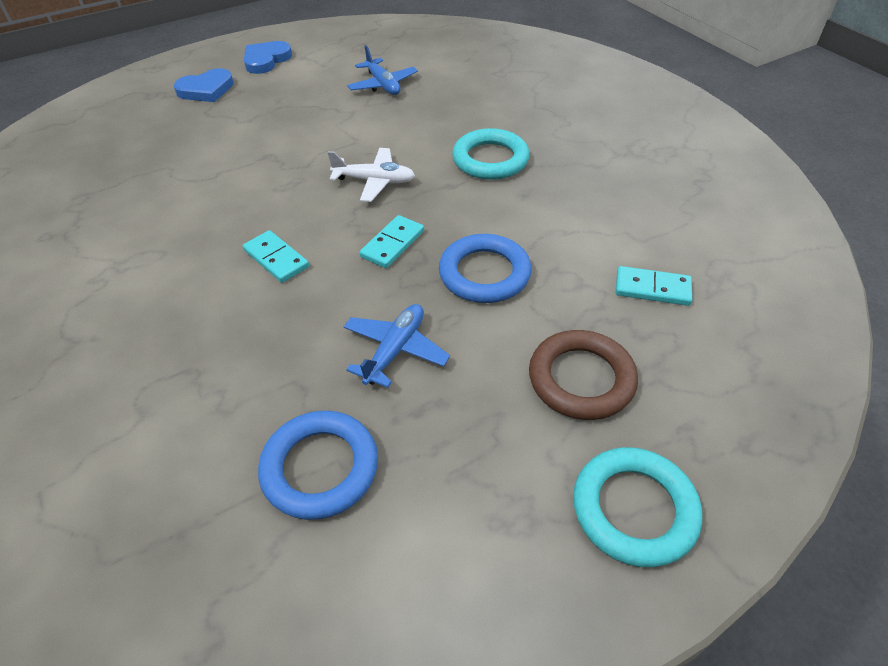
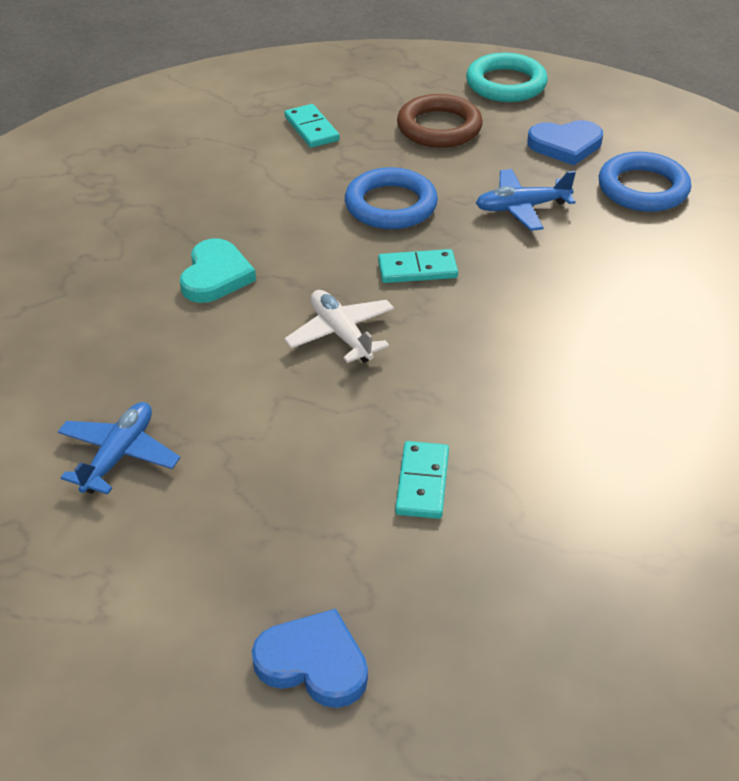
camera: 130 degrees left, 5 degrees down
turquoise domino [243,230,309,283] -> turquoise domino moved to [395,441,449,519]
blue heart [244,41,292,74] -> blue heart moved to [527,120,603,165]
turquoise ring [452,128,529,180] -> turquoise heart [180,239,256,303]

